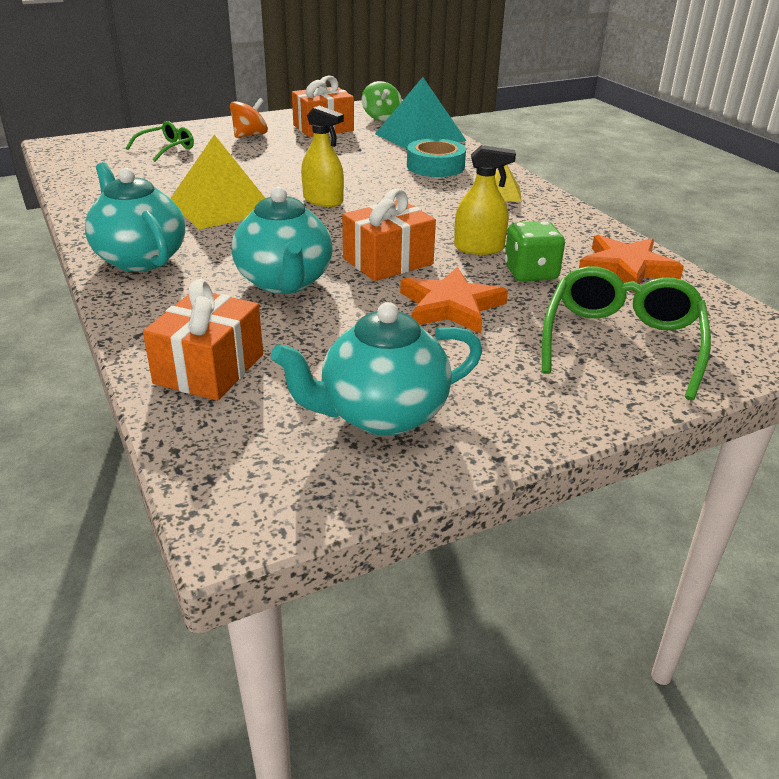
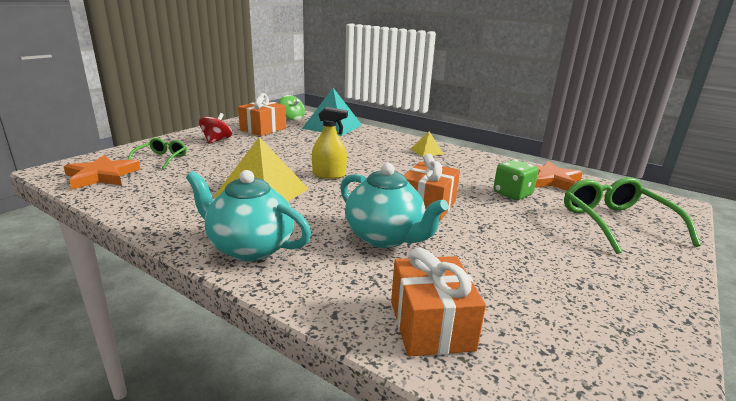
camera: 30 degrees left, 10 degrees down
orange spinning top [230,98,268,138] -> red spinning top [199,113,232,144]
turquoise teapot [271,302,482,436] -> none
orange star [400,267,508,334] -> orange star moved to [63,155,140,190]
turquoise tape [407,139,466,177] -> none
yellow spray bottle [454,145,516,255] -> none

